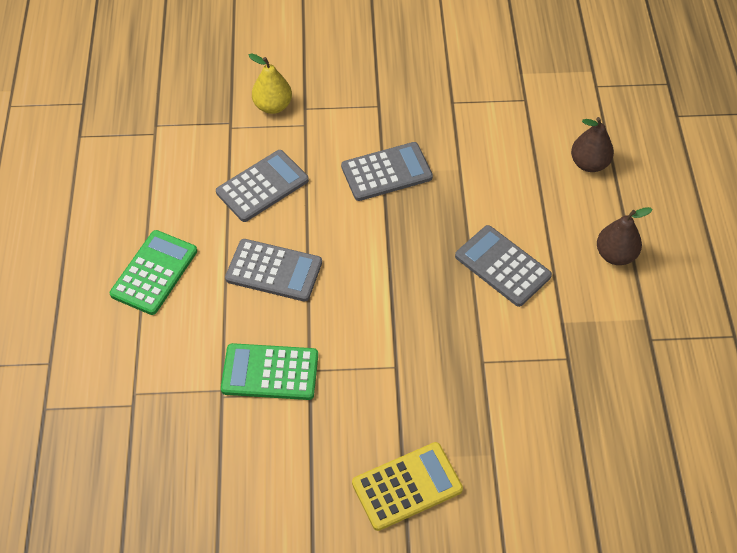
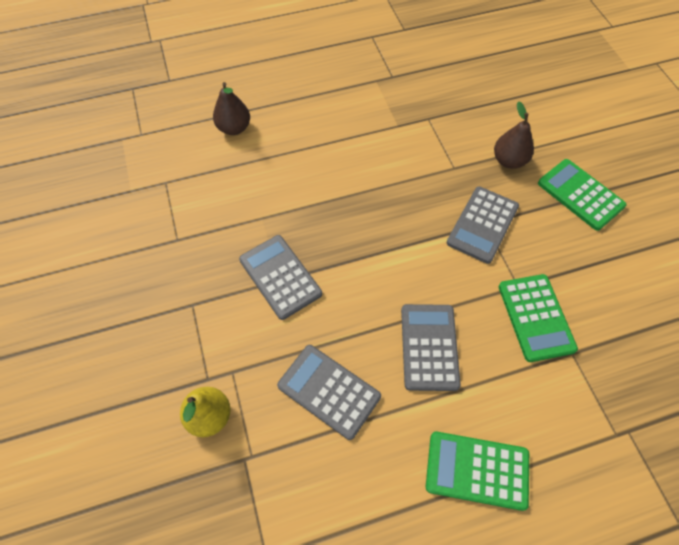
camera: 105 degrees left, 5 degrees up
yellow calculator [352,442,463,531] -> green calculator [538,159,627,231]
grey calculator [455,225,552,307] -> grey calculator moved to [446,186,519,264]
brown pear [597,207,652,265] -> brown pear moved to [494,101,534,169]

